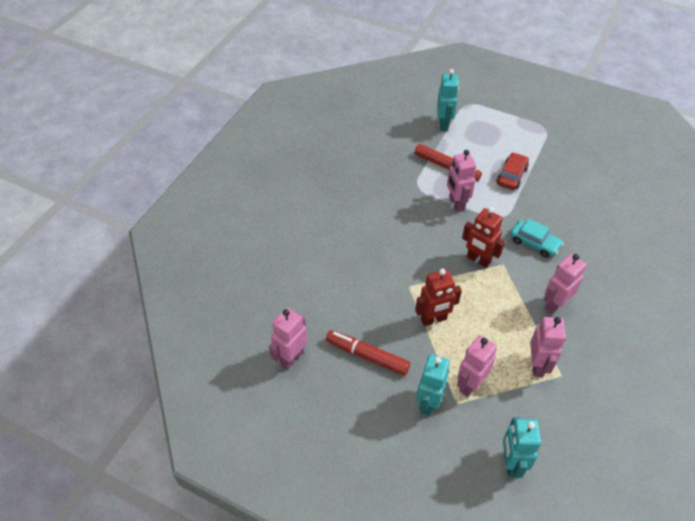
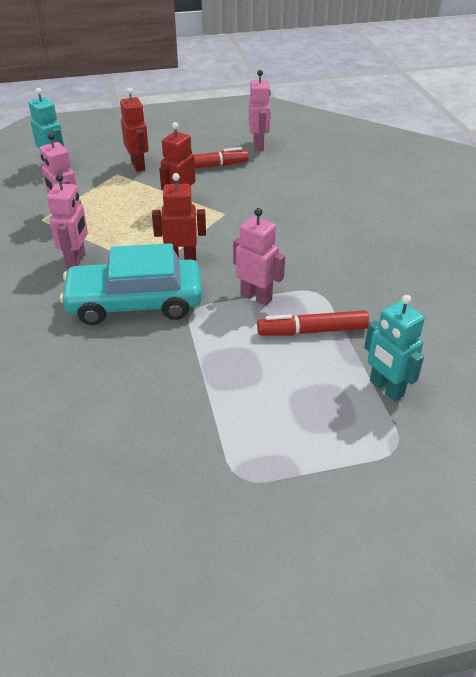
camera: 140 degrees right, 10 degrees down
turquoise robot [416,354,450,416] -> red robot [120,88,149,172]
pink robot [457,335,497,397] -> none
red car [497,152,529,190] -> none
turquoise car [510,219,564,258] -> turquoise car [60,243,202,325], size x1.99

